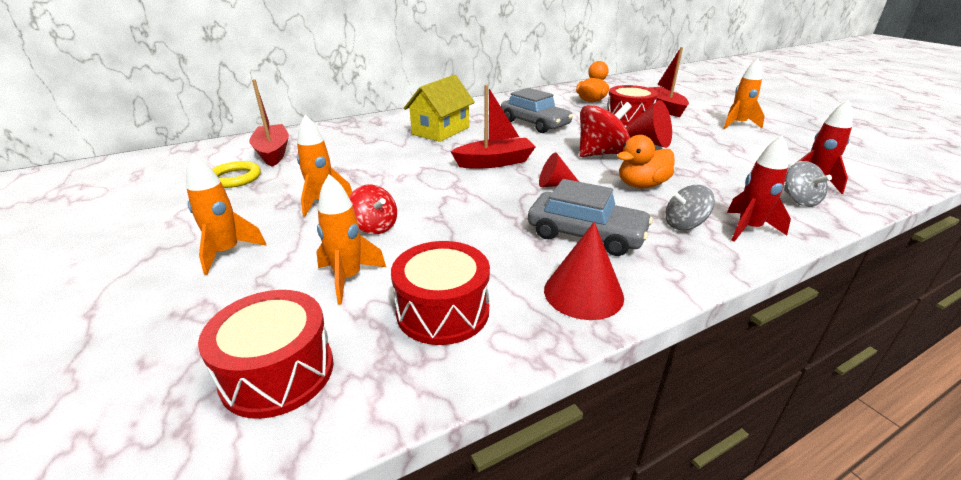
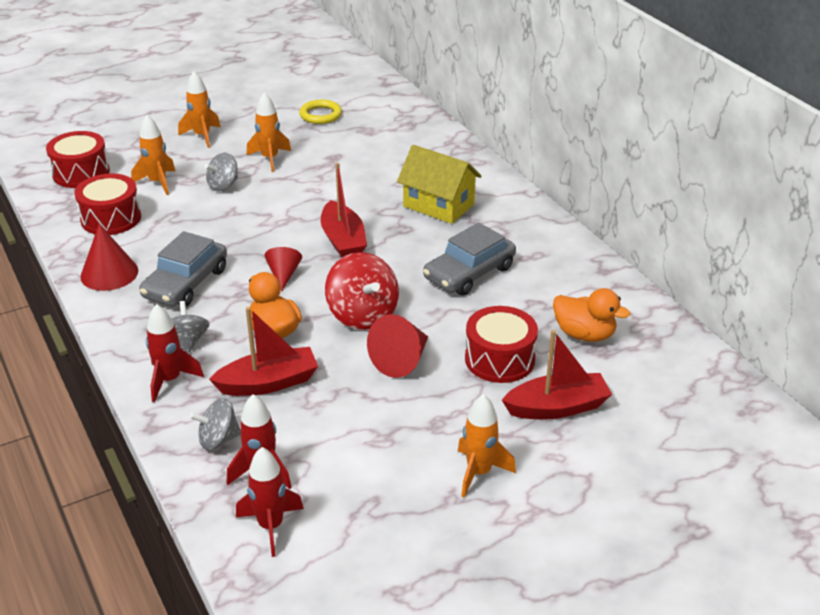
camera: 90 degrees right, 5 degrees up
red boat [249,79,289,167] -> red boat moved to [209,307,318,396]
red spinning top [349,185,397,234] -> grey spinning top [205,153,238,191]
none -> red rocket [236,447,304,557]

